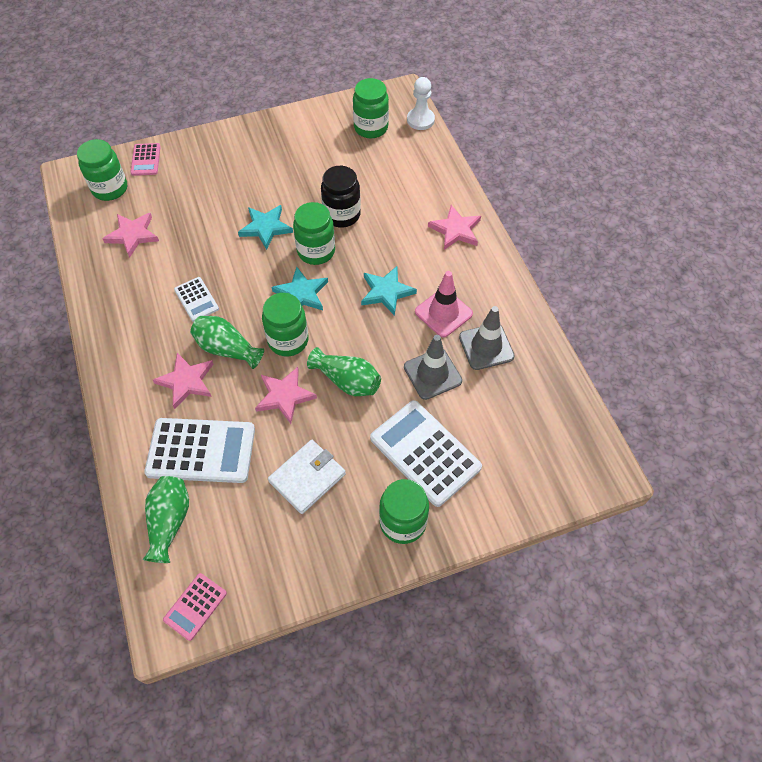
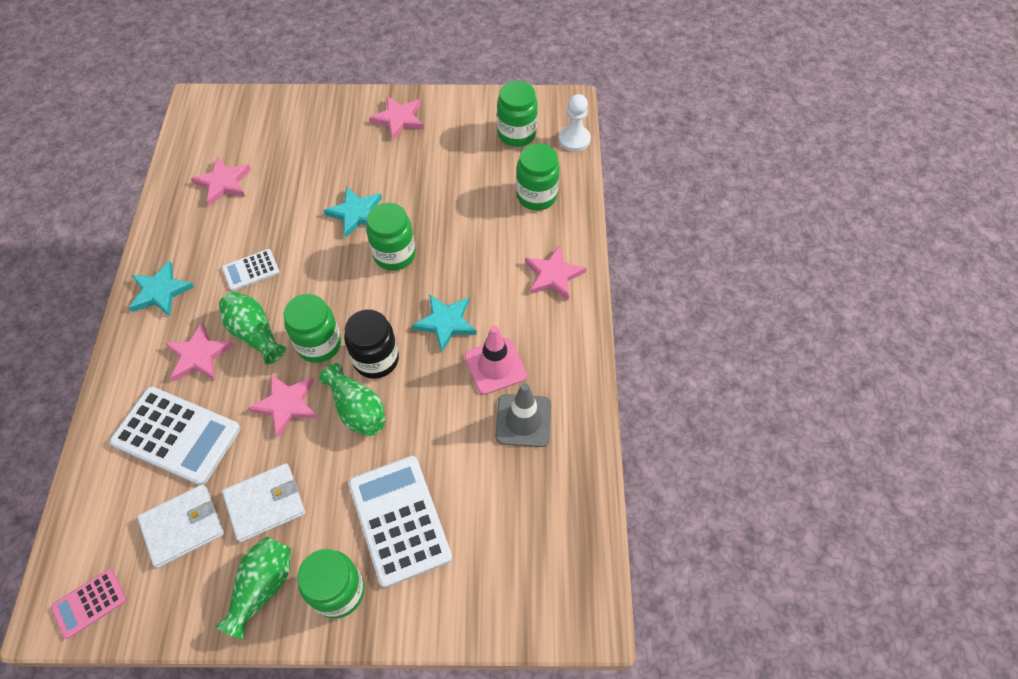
camera: 20 degrees right, 0 degrees up
green jar [77,139,127,201] -> green jar moved to [516,143,560,210]
pink calculator [130,143,161,176] -> none
green vase [143,476,189,563] -> green vase moved to [215,536,291,639]
white calculator [174,277,219,322] -> white calculator turned 75 degrees clockwise [222,249,279,291]
turquoise star [271,267,328,310] -> turquoise star moved to [129,260,194,317]
black jar [321,166,361,227] -> black jar moved to [344,309,399,379]
grey traffic cone [404,335,462,400] -> none
none -> white wallet [137,484,224,568]
none -> pink star [369,96,424,141]

